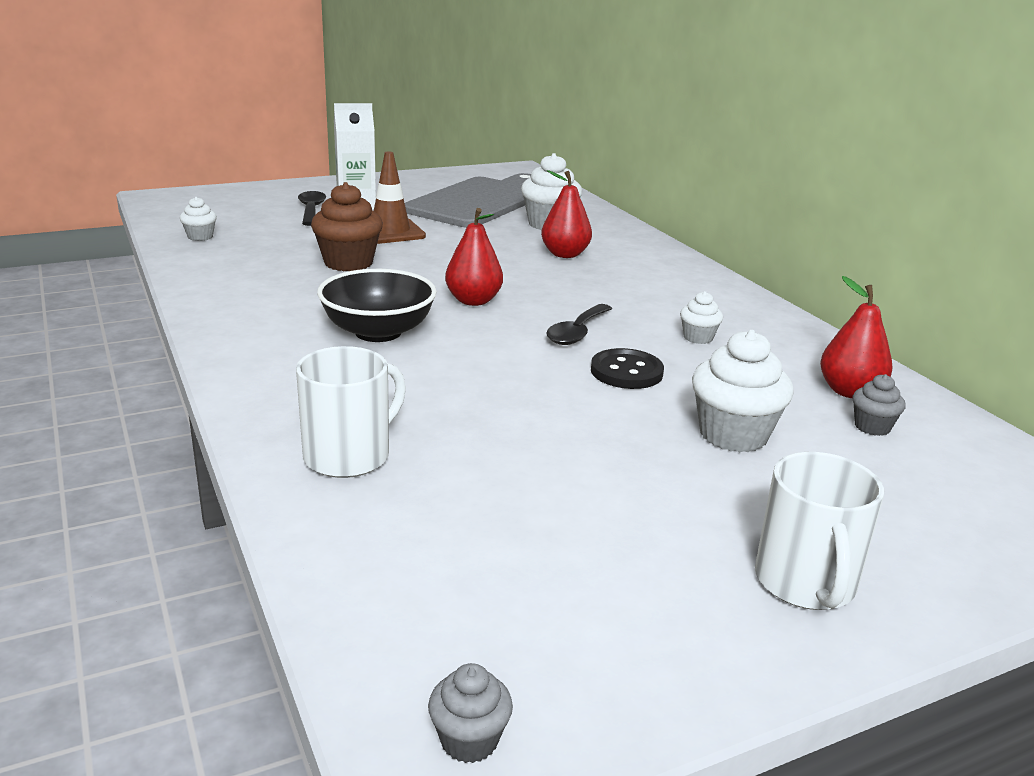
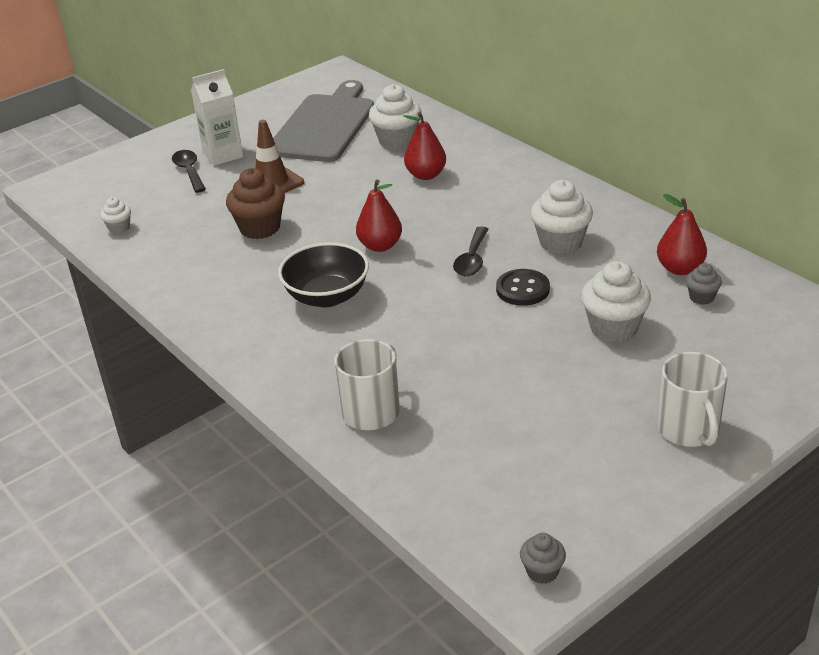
camera: 10 degrees left, 10 degrees up
white cupcake [680,291,723,344] -> white cupcake [531,180,593,254], size x1.89

